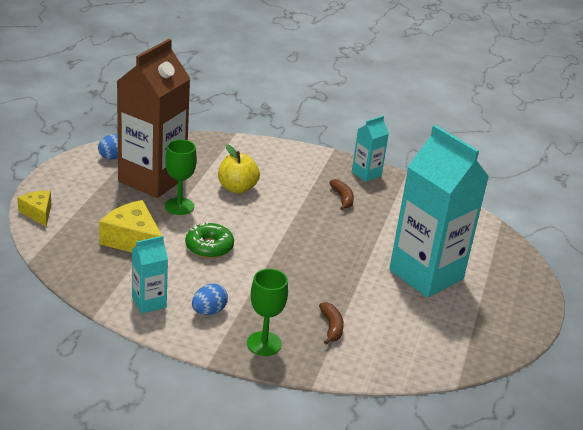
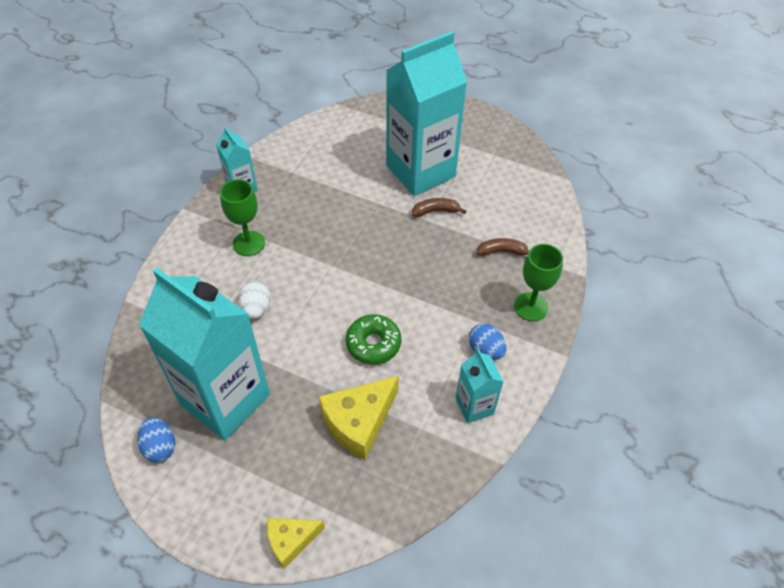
camera: 80 degrees left, 20 degrees up
brown carton [117,39,190,198] -> turquoise carton [139,268,270,440]
green goblet [165,139,197,215] -> green goblet moved to [220,179,265,256]
yellow apple [218,144,260,194] -> white egg [239,282,270,319]
brown banana [329,179,354,210] -> brown banana moved to [412,198,466,217]

